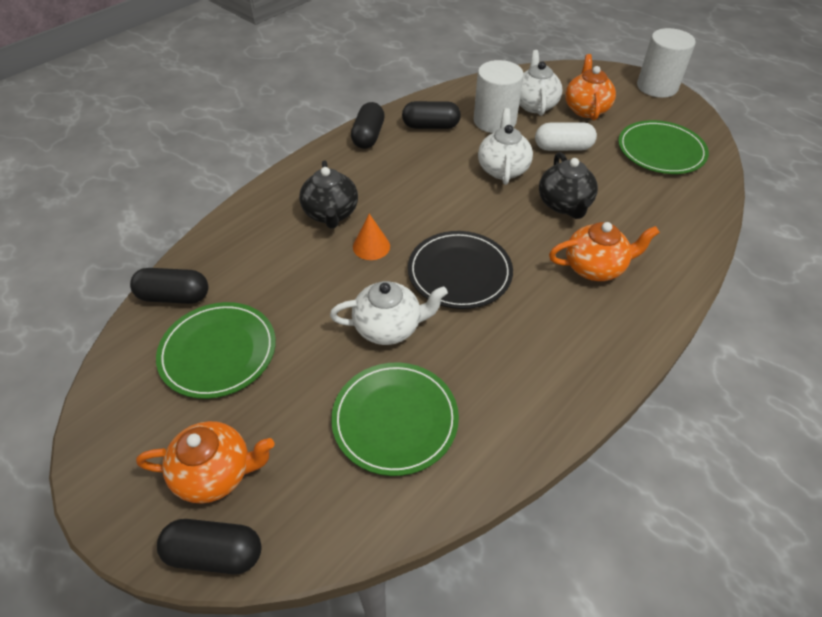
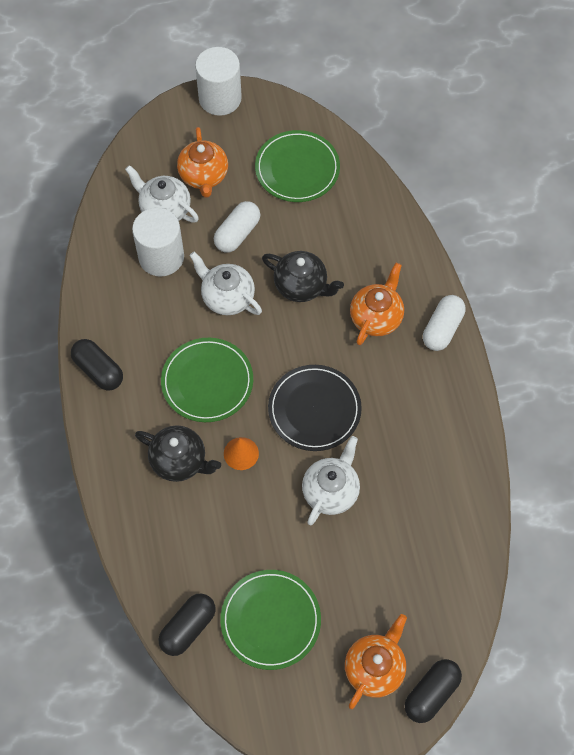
camera: 55 degrees left, 15 degrees up
green plate [331,362,459,476] -> green plate moved to [161,338,253,422]
black capsule [402,101,461,129] -> none
orange teapot [565,54,616,121] -> orange teapot turned 135 degrees counterclockwise [177,127,228,198]
none -> white capsule [423,295,466,351]

